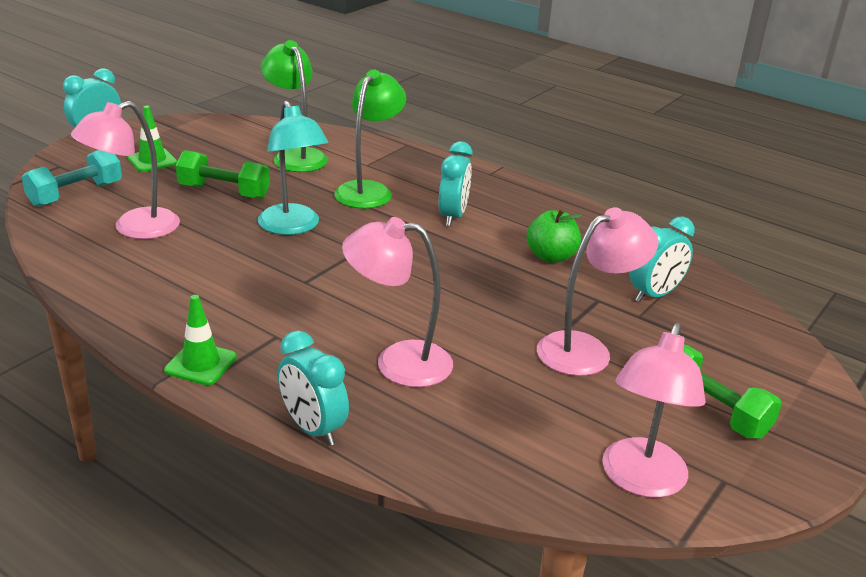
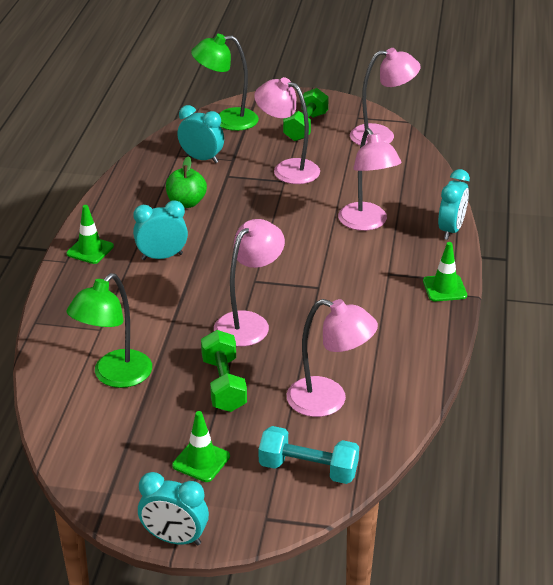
camera: 115 degrees left, 5 degrees up
turquoise lamp [258,100,328,235] -> pink lamp [214,219,285,347]
green lamp [334,69,406,209] -> green lamp moved to [191,34,259,131]
none -> green traffic cone [66,205,114,264]

